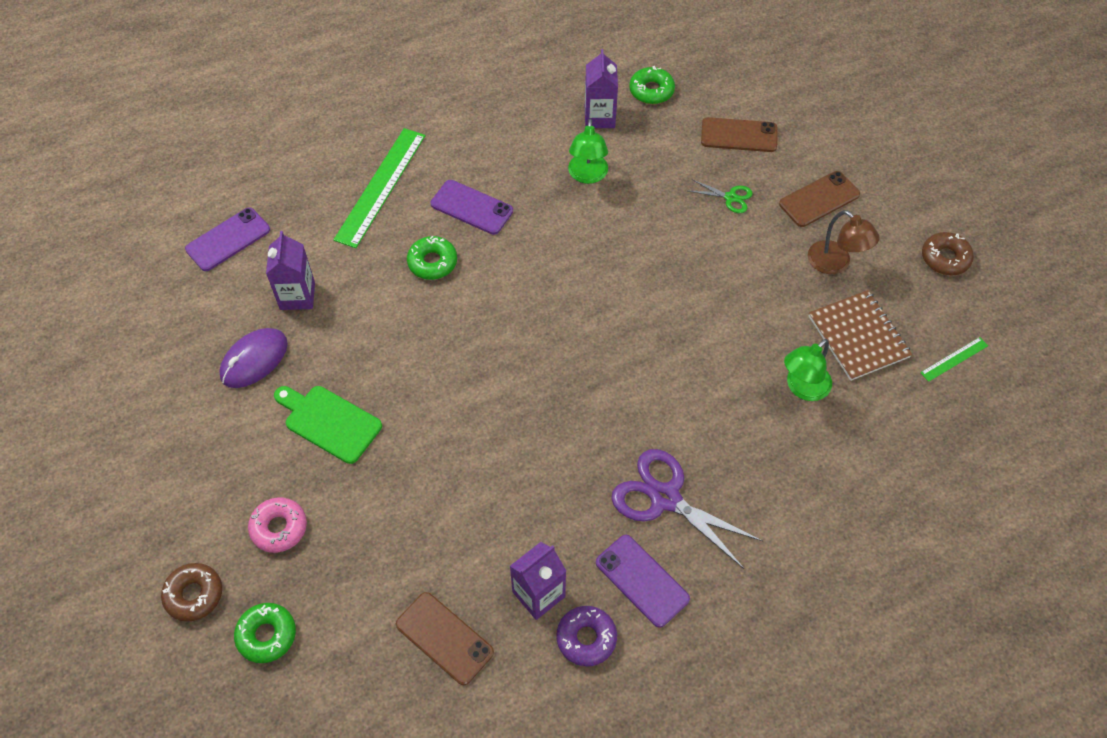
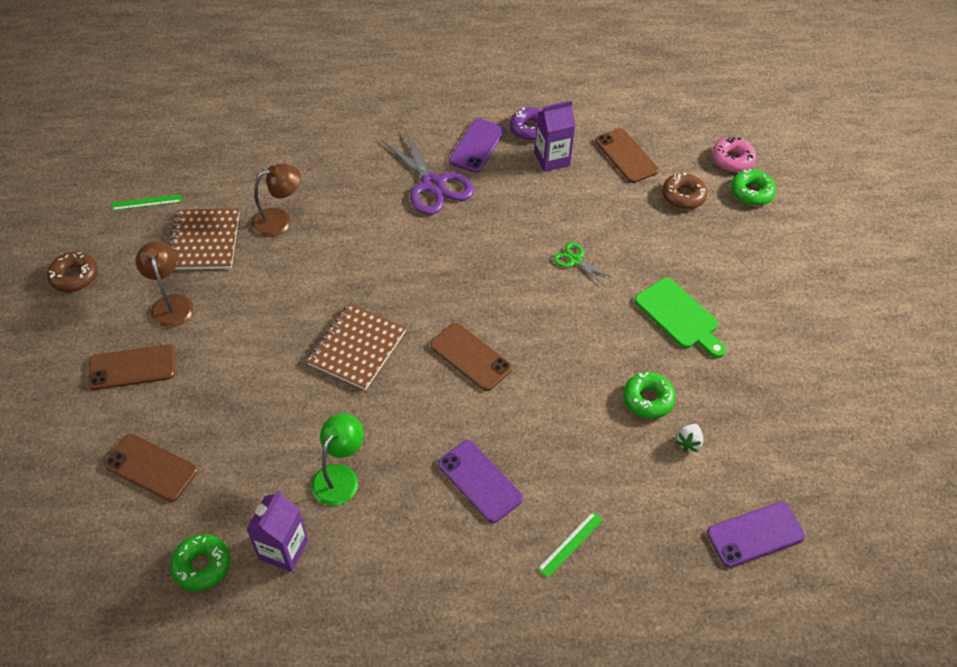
camera: 160 degrees left, 5 degrees down
brown donut [161,563,222,622] -> brown donut moved to [662,172,708,210]
purple mouse [219,328,288,388] -> none
pink donut [248,498,307,553] -> pink donut moved to [712,137,756,172]
purple carton [266,231,315,310] -> white strawberry [676,424,703,452]
green ruler [333,128,426,248] -> green ruler [538,512,603,578], size x0.46
green donut [407,236,457,280] -> green donut moved to [623,372,676,419]
purple phone [596,535,690,628] -> purple phone turned 45 degrees clockwise [449,118,505,173]
green scissors [689,179,753,213] -> green scissors moved to [553,242,614,285]
green lamp [784,339,832,401] -> brown lamp [251,164,301,237]
none -> brown notebook [307,303,406,390]
none -> brown phone [430,323,512,391]

